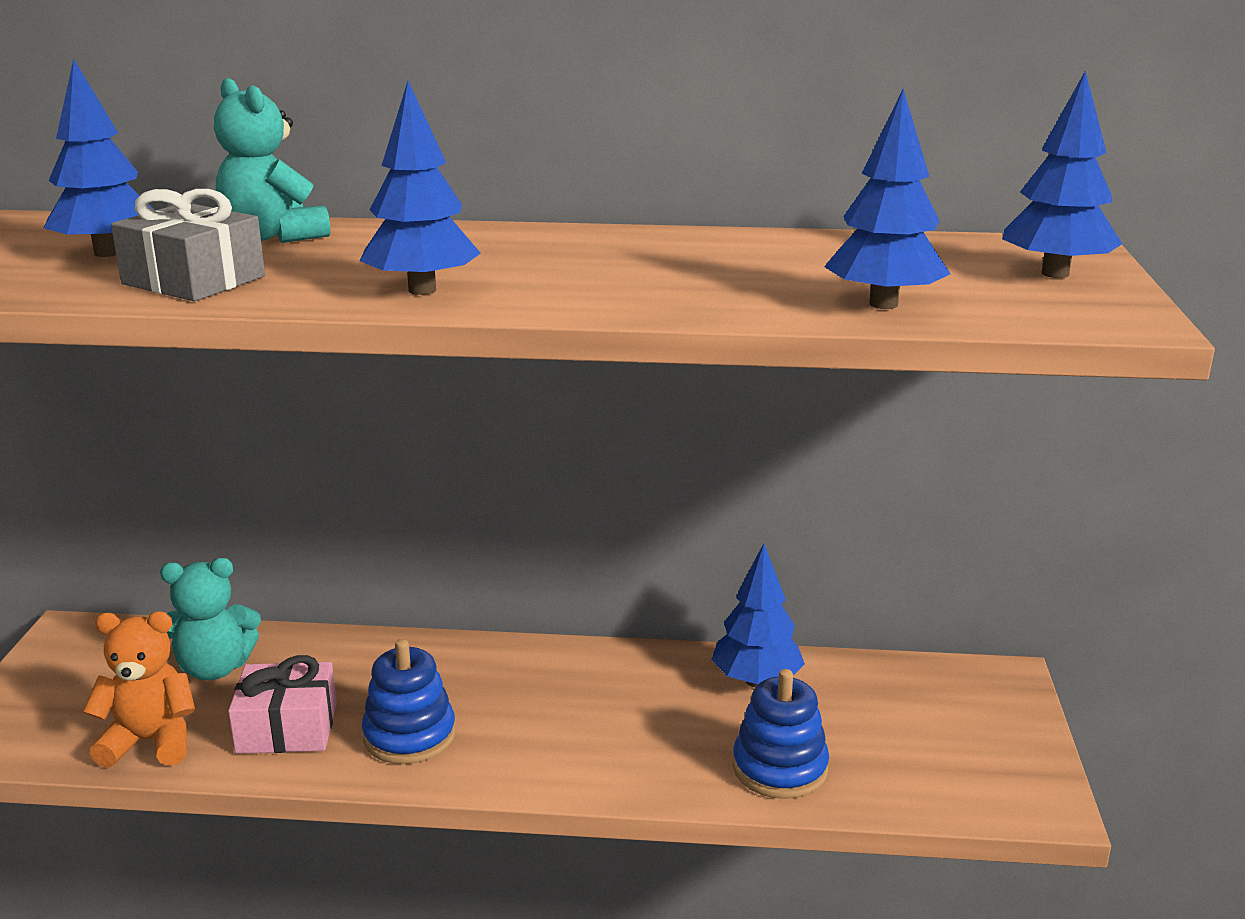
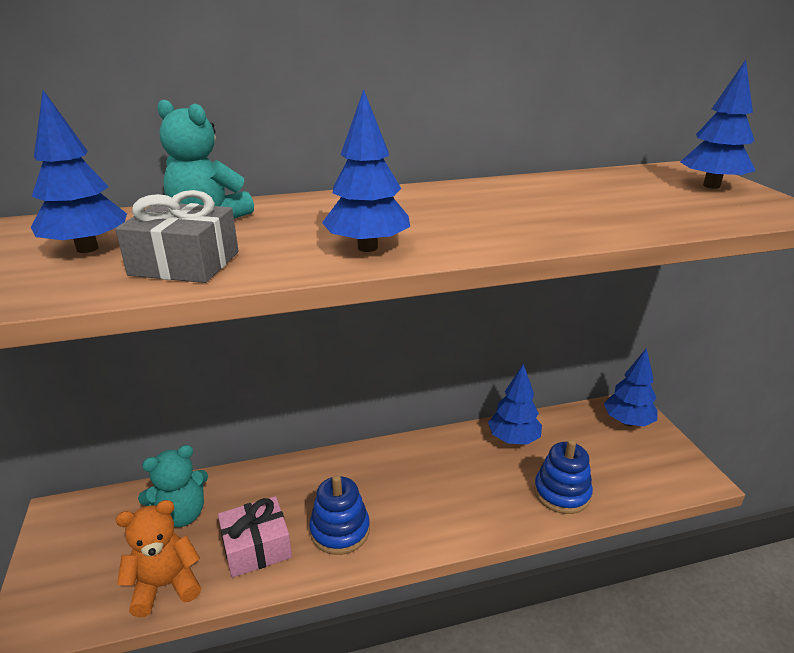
camera: 20 degrees left, 5 degrees up
blue tree [824,89,950,309] -> blue tree moved to [604,348,658,426]

